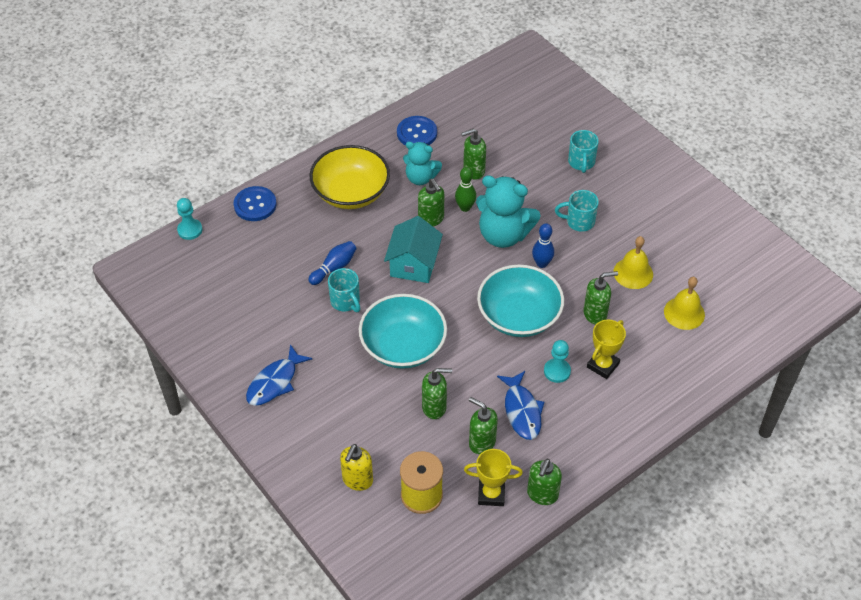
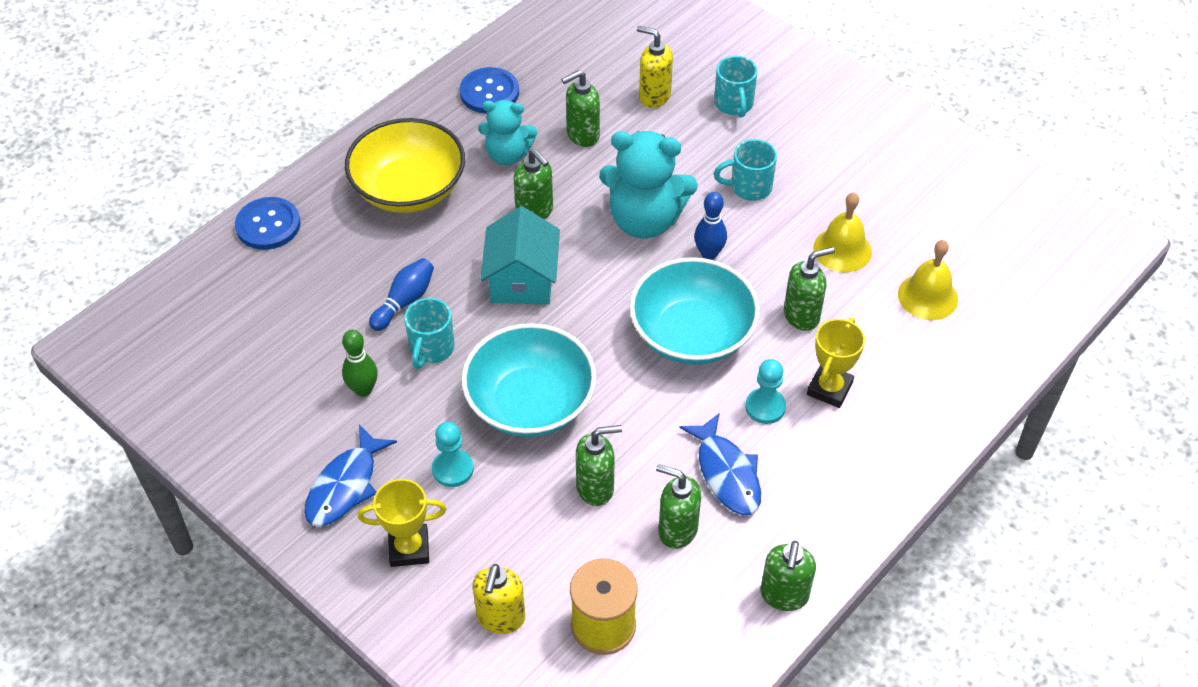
camera: 10 degrees left, 0 degrees up
turquoise pawn [177,198,202,240] -> turquoise pawn moved to [432,422,474,487]
turquoise mug [328,268,361,312] -> turquoise mug turned 60 degrees clockwise [404,298,454,369]
green bowling pin [455,167,476,212] -> green bowling pin moved to [342,330,378,397]
yellow trophy [464,449,523,506] -> yellow trophy moved to [358,479,446,567]
none -> yellow soap dispenser [637,26,673,108]

